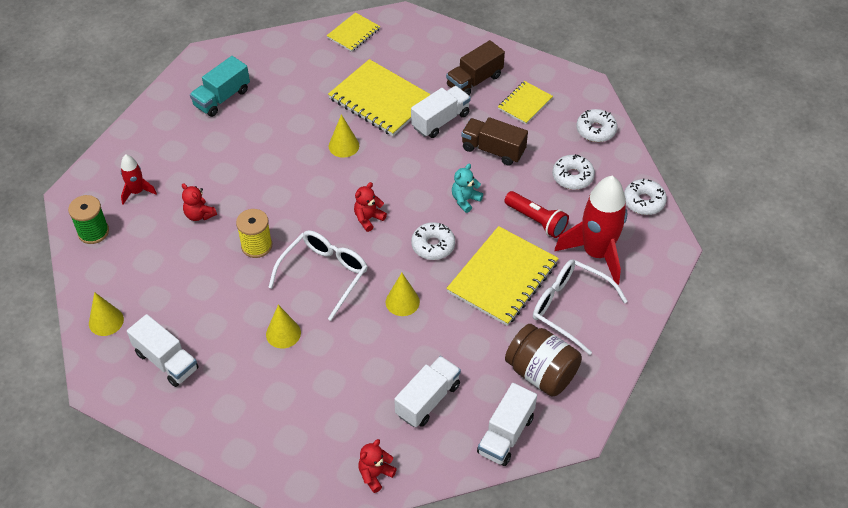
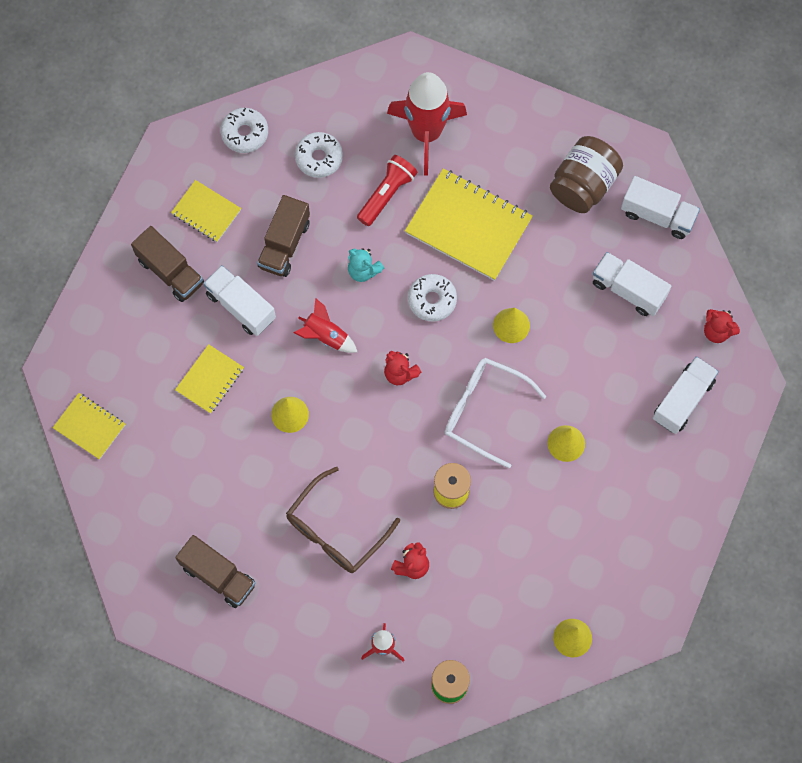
camera: 95 degrees left, 20 degrees up
white truck [127,314,199,387] -> white truck moved to [653,356,719,434]
turquoise truck [190,56,250,117] -> brown truck [175,535,256,608]
yellow notebook [328,59,431,136] -> yellow notebook [175,344,244,414], size x0.55
white glasses [533,259,628,355] -> none
white donut [624,178,667,215] -> none
none -> brown glasses [286,467,400,573]
none -> red rocket [294,298,357,353]

